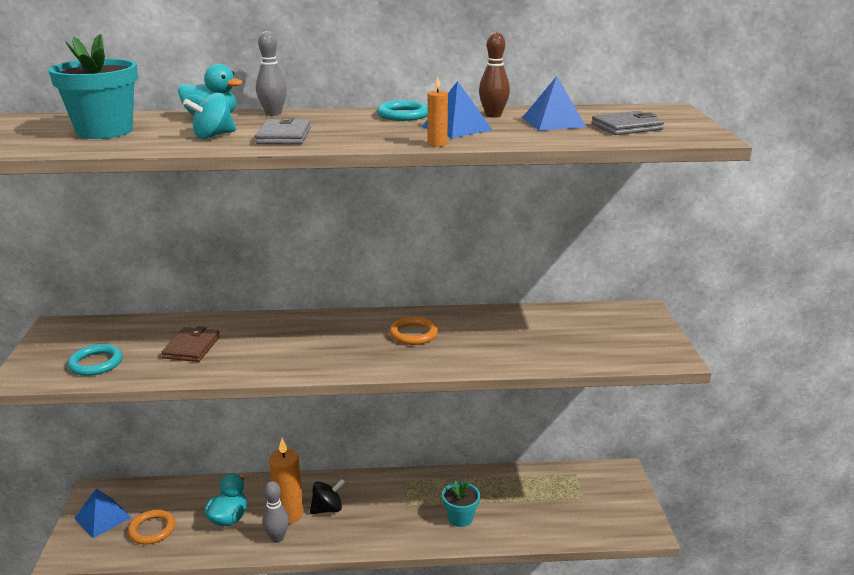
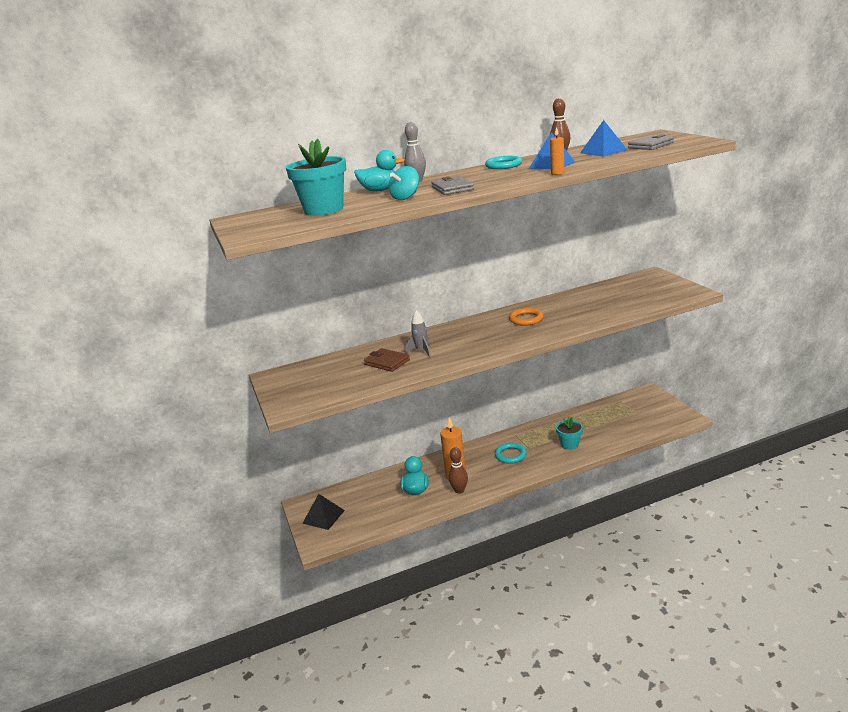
camera: 15 degrees left, 0 degrees up
turquoise ring [67,344,123,376] -> turquoise ring moved to [495,443,527,464]
blue pyramid [74,488,132,538] -> black pyramid [302,494,345,530]
orange ring [128,510,175,545] -> none
brown wallet [161,326,220,362] -> brown wallet turned 45 degrees counterclockwise [364,348,410,372]
grey bowling pin [262,481,289,543] -> brown bowling pin [449,447,468,494]
black spinning top [310,479,345,514] -> none
none -> grey rocket [405,310,431,357]

